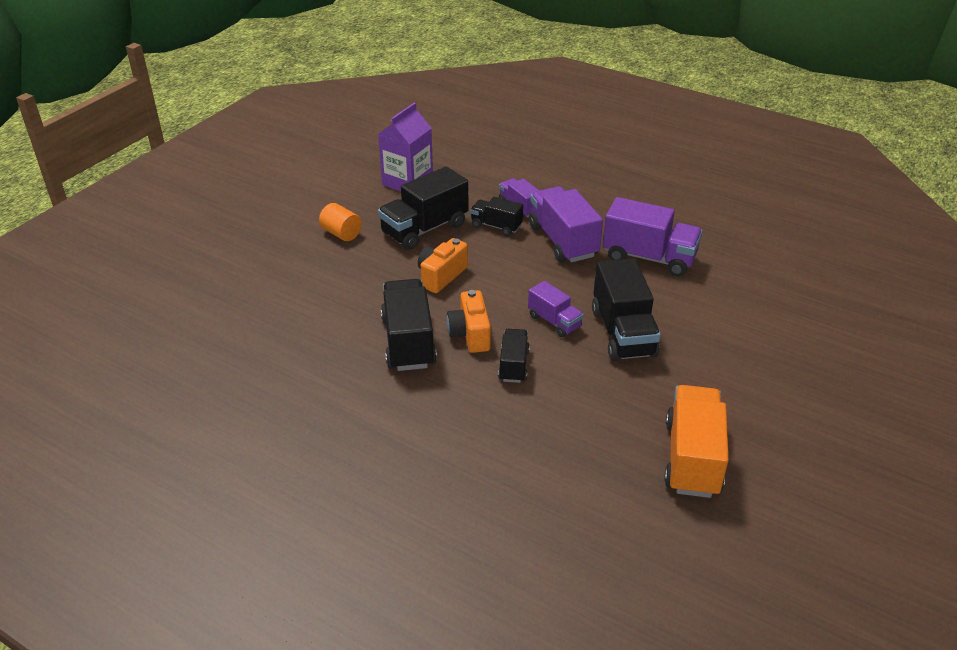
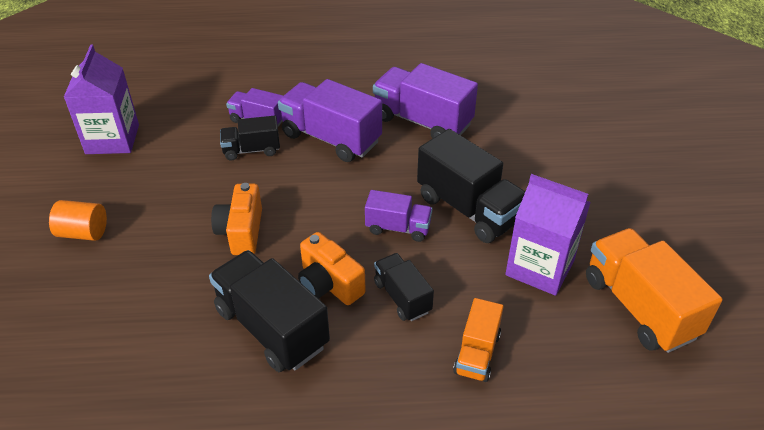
camera: 35 degrees left, 5 degrees up
black truck [378,167,468,250] -> none
purple truck [603,197,703,276] -> purple truck turned 135 degrees counterclockwise [373,63,478,139]
none -> orange truck [453,298,504,382]
none -> purple carton [505,174,591,296]

